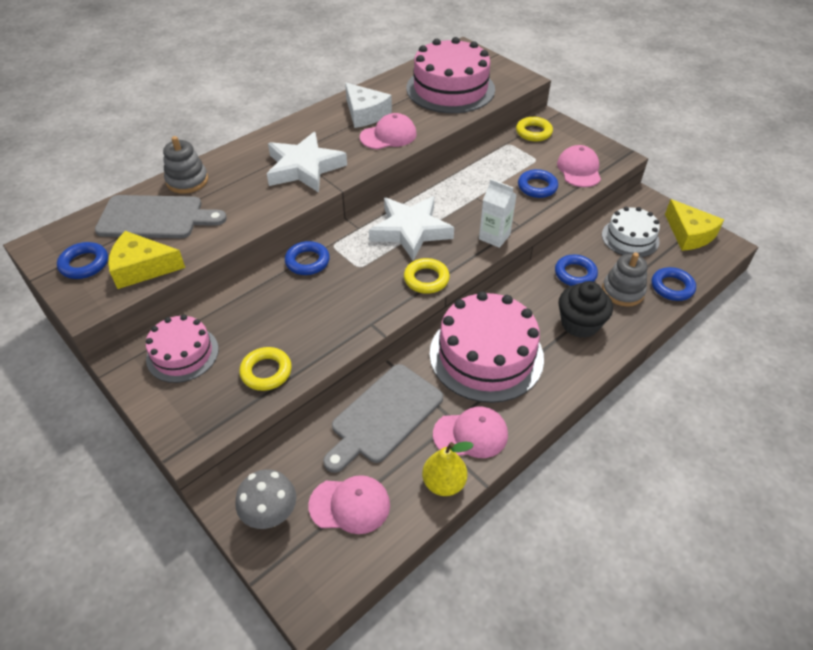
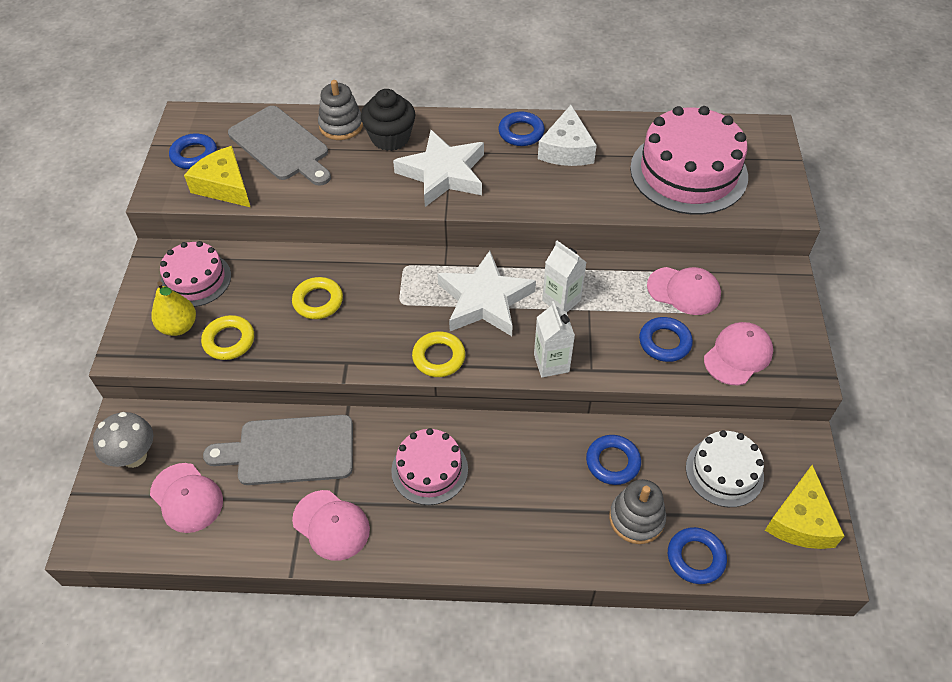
camera: 45 degrees right, 5 degrees up
blue ring [285,241,330,275] -> blue ring moved to [498,111,545,146]
pink cap [360,113,417,149] -> pink cap moved to [647,267,721,315]
yellow pear [422,442,474,496] -> yellow pear moved to [151,281,196,336]
pink cake [430,291,544,403] -> pink cake [391,428,468,505], size x0.58
yellow ring [516,117,553,141] -> yellow ring moved to [292,277,343,319]
black cupcake [558,281,613,338] -> black cupcake moved to [361,89,416,151]
none -> white carton [542,241,587,312]

